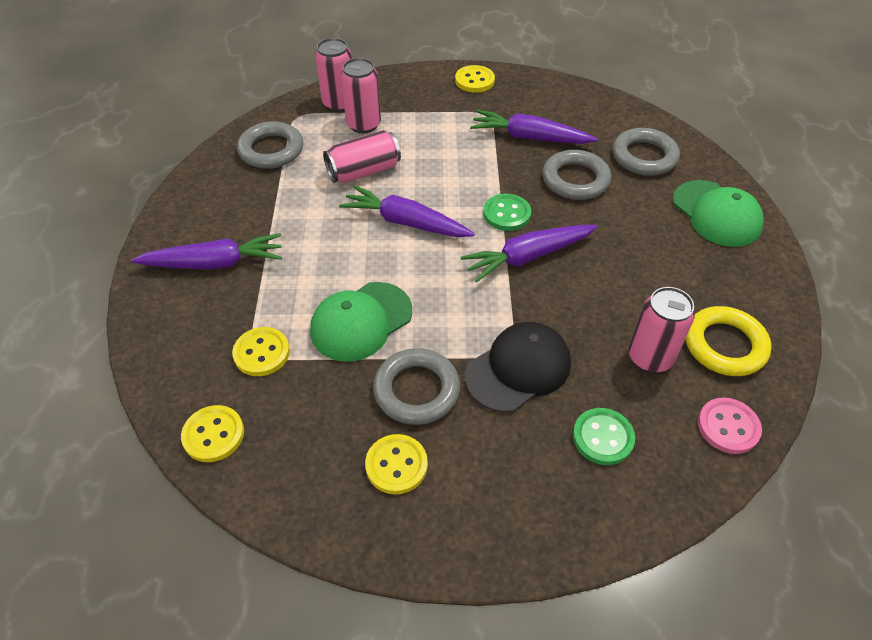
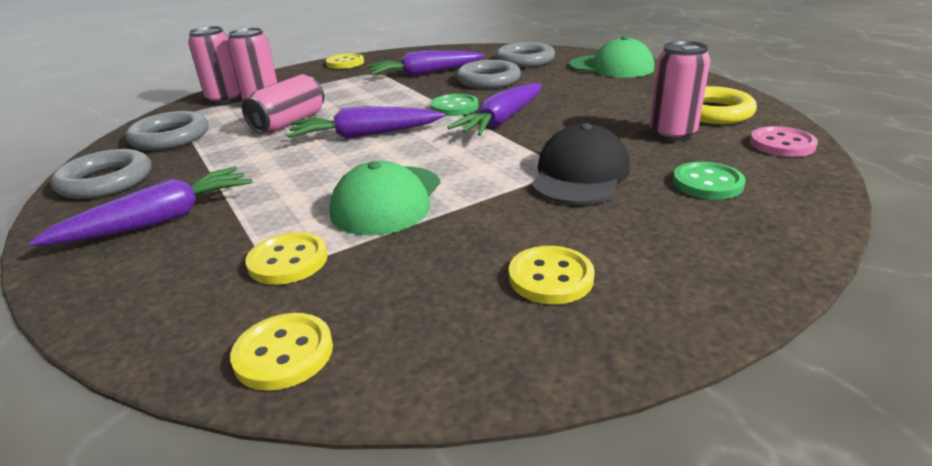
camera: 30 degrees left, 20 degrees down
grey ring [373,348,460,425] -> grey ring moved to [51,149,152,199]

